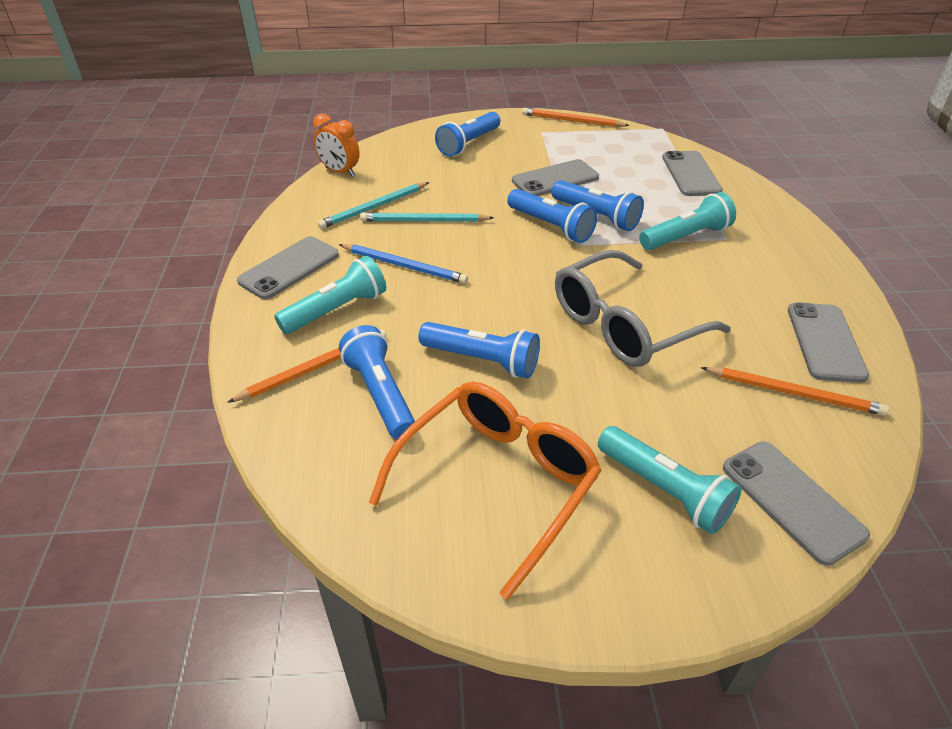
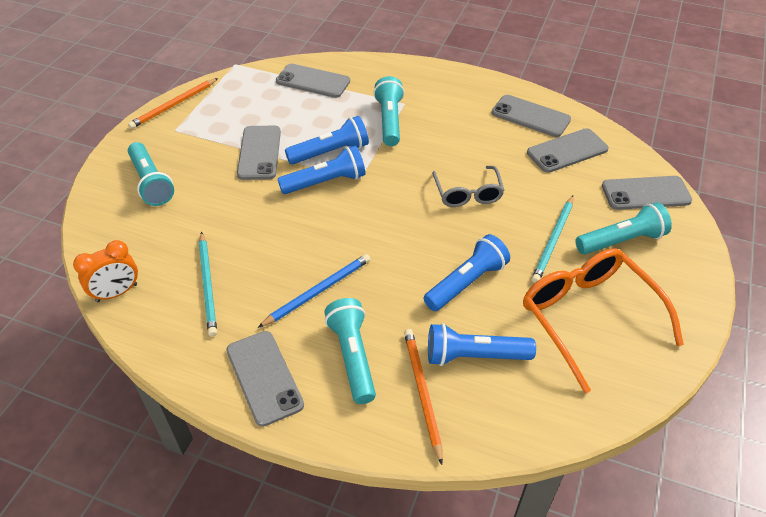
camera: 65 degrees left, 5 degrees up
turquoise pencil [360,212,494,222] -> turquoise pencil moved to [531,196,573,283]
blue flashlight [435,112,500,157] -> turquoise flashlight [128,142,174,206]
grey glasses [555,250,731,367] -> grey glasses [432,166,504,207], size x0.59
orange pencil [701,367,889,416] -> grey phone [527,128,609,173]

